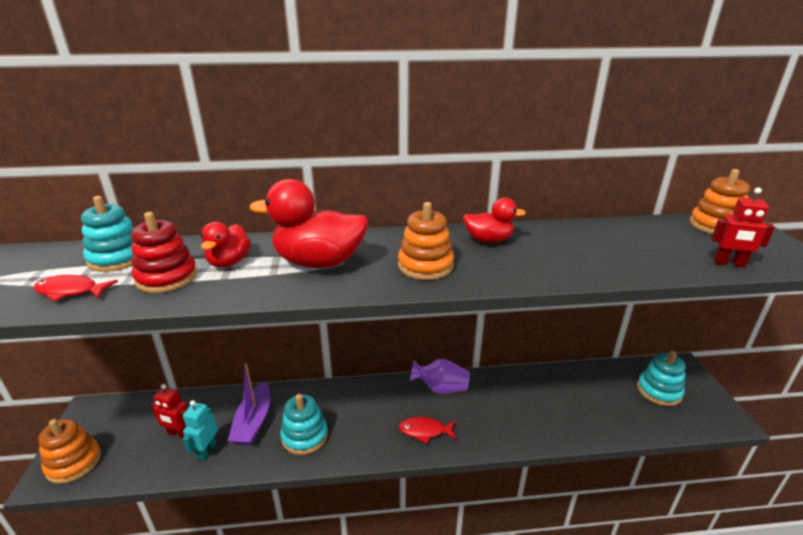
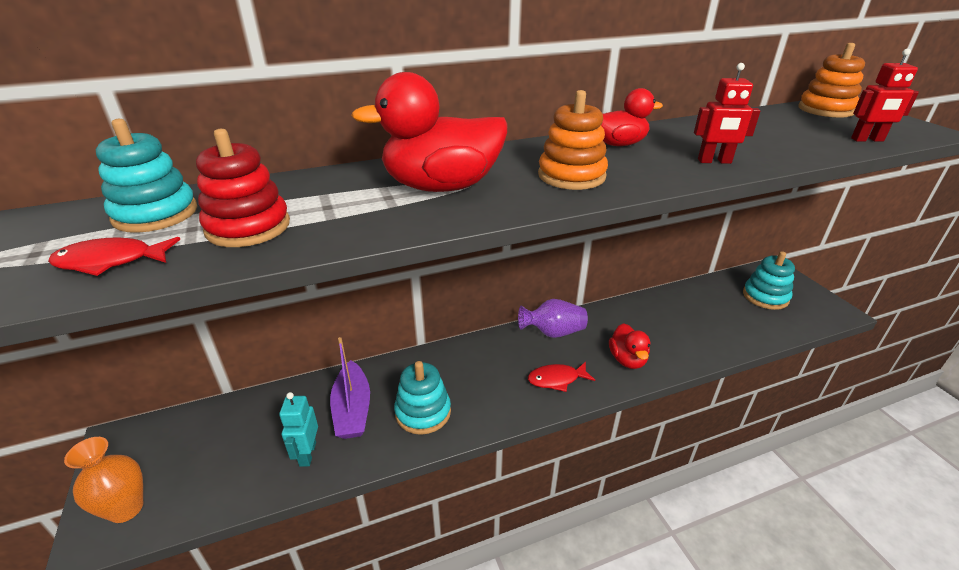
camera: 15 degrees left, 5 degrees up
orange stacking toy [38,419,101,484] -> orange vase [64,437,143,523]
red robot [151,384,188,438] -> red robot moved to [694,63,761,164]
red duck [201,222,251,267] -> red duck moved to [609,323,650,369]

